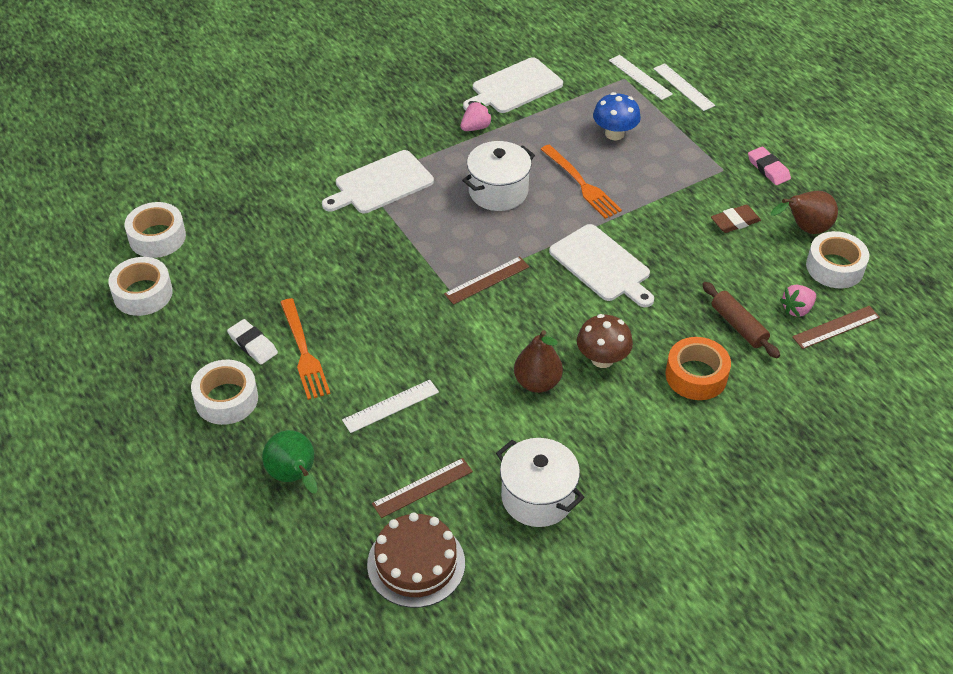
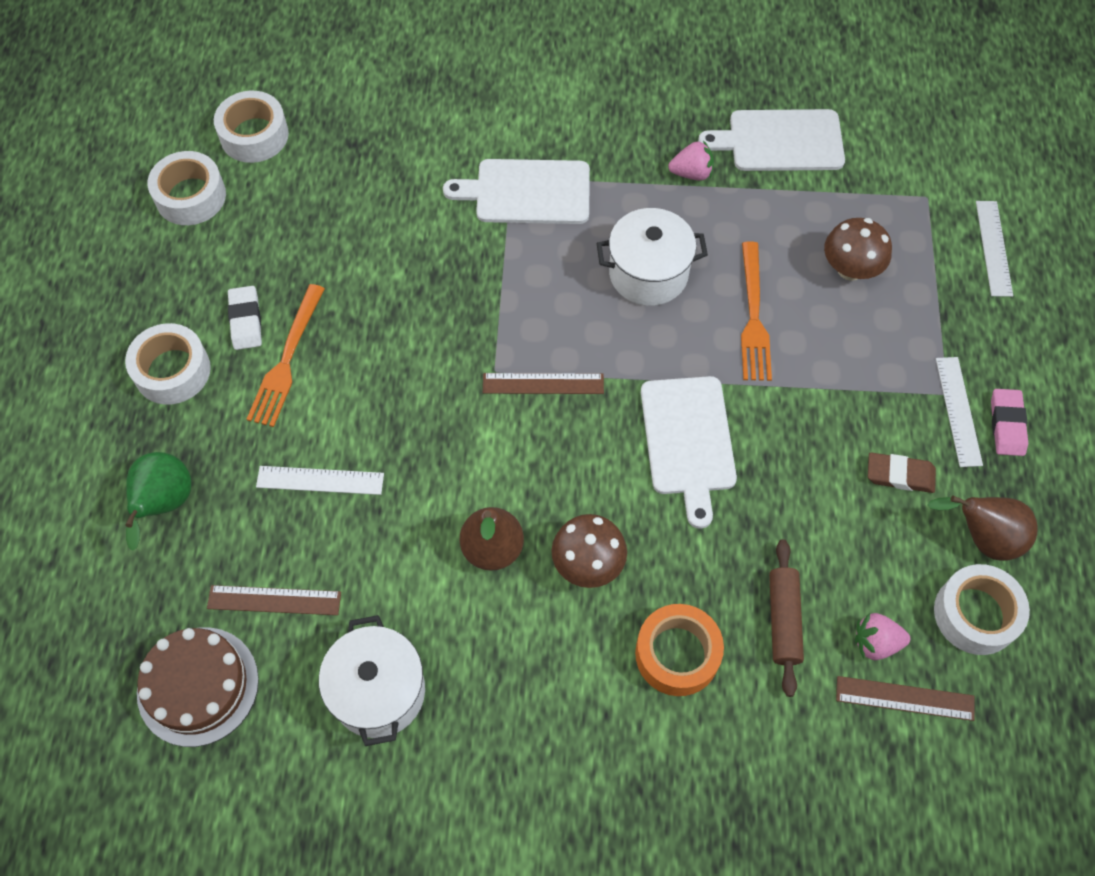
camera: 35 degrees right, 15 degrees up
blue mushroom [593,92,641,140] -> brown mushroom [824,218,892,281]
white ruler [609,55,673,100] -> white ruler moved to [936,357,983,467]

